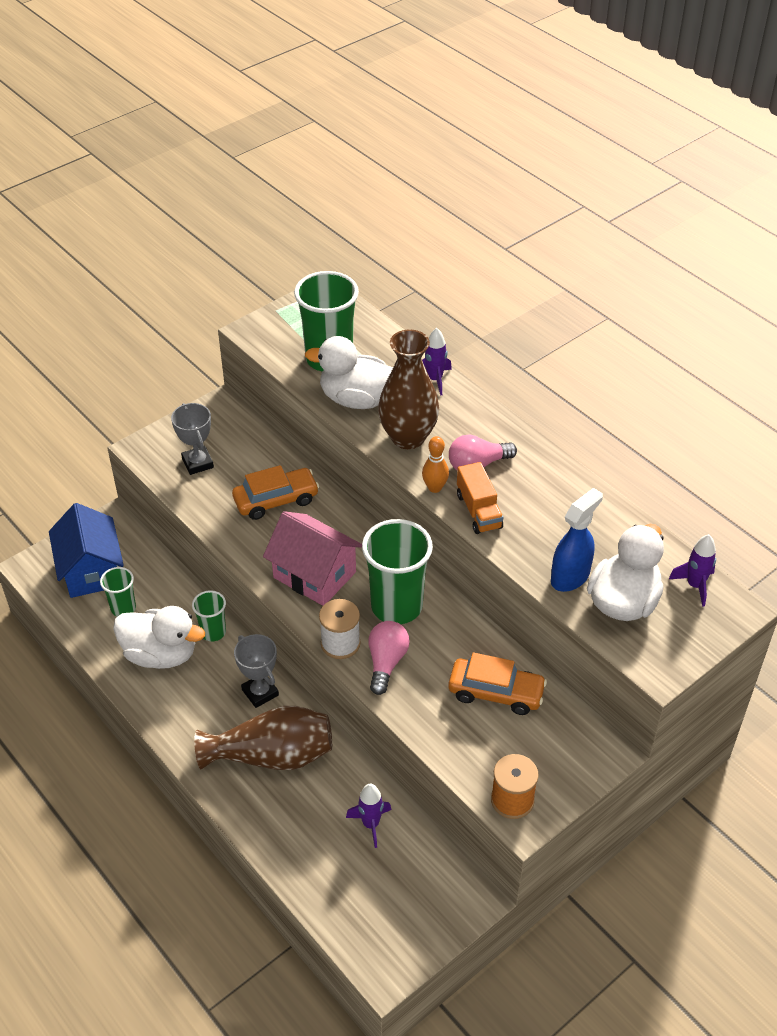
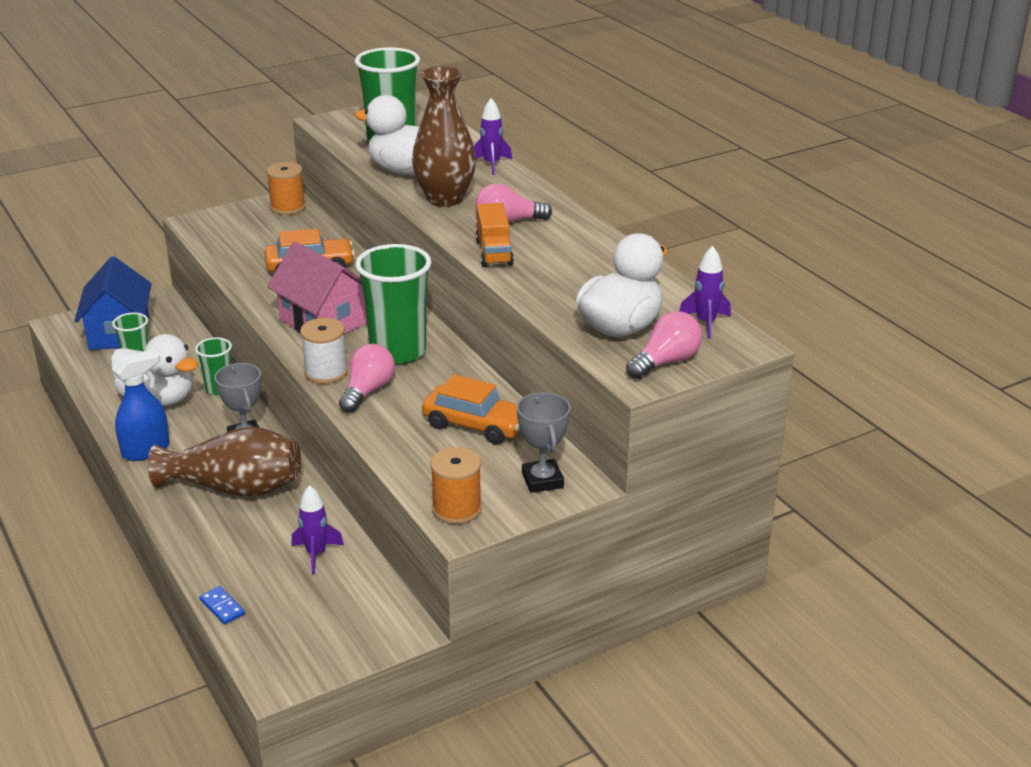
camera: 10 degrees right, 15 degrees down
grey trophy [171,403,214,475] -> grey trophy moved to [517,392,571,493]
orange bowling pin [422,436,449,493] -> none
blue spray bottle [551,488,603,592] -> blue spray bottle moved to [112,349,170,461]
none -> blue domino [199,586,245,625]
none -> orange spool [266,162,306,215]
none -> pink light bulb [626,311,702,379]

